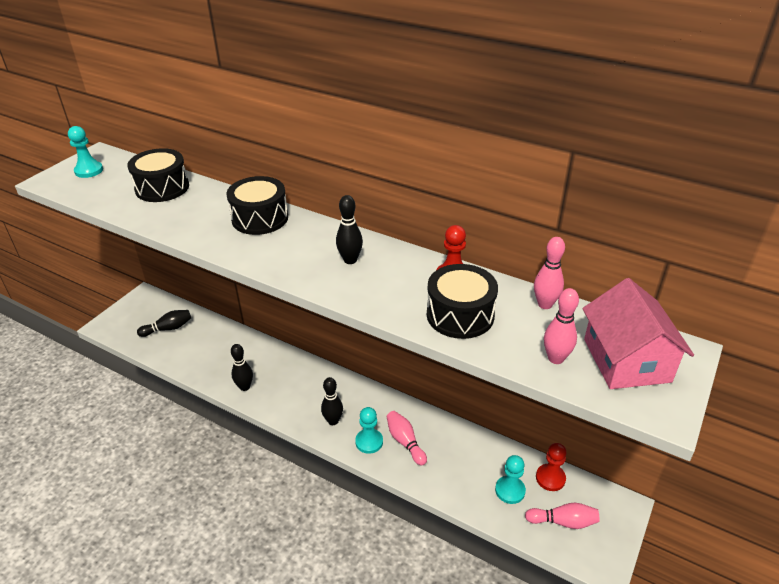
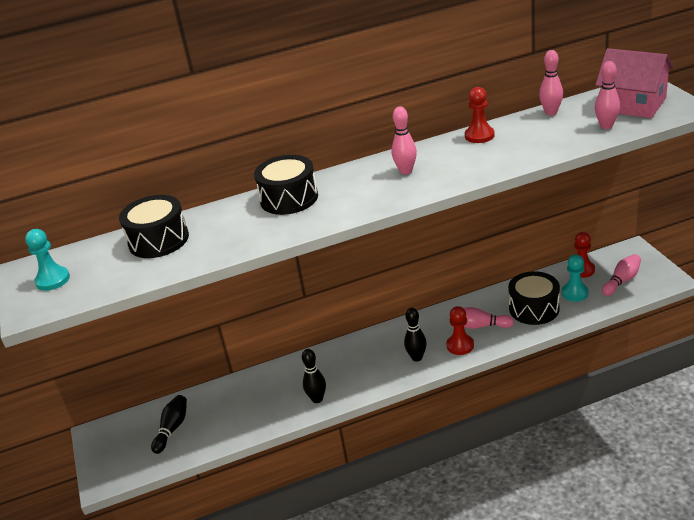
camera: 45 degrees left, 5 degrees down
black bowling pin [336,195,363,264] -> pink bowling pin [391,107,417,174]
turquoise pawn [355,407,383,454] -> red pawn [446,306,474,355]
black drum [427,264,498,339] -> black drum moved to [508,271,560,325]

